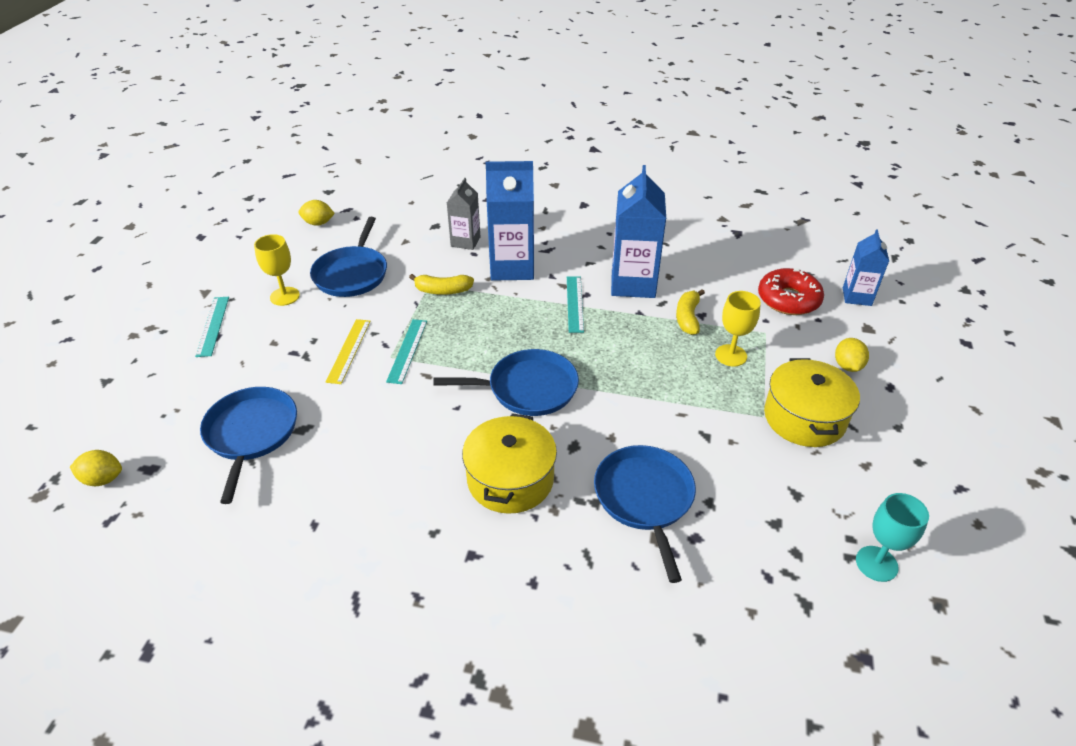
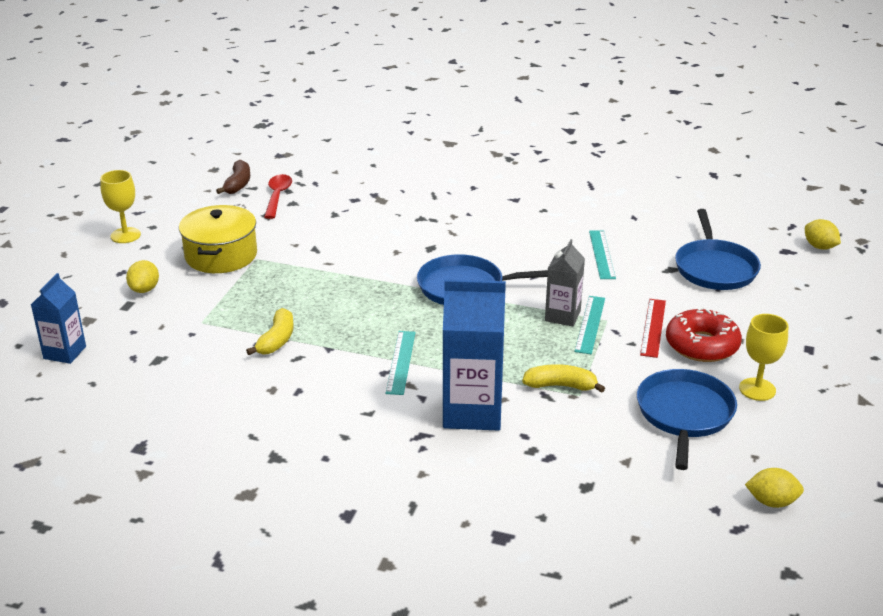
camera: 175 degrees left, 10 degrees down
yellow lemon [70,450,122,486] -> yellow lemon turned 45 degrees clockwise [805,219,841,250]
turquoise ruler [195,297,229,357] -> turquoise ruler moved to [589,230,616,279]
yellow ruler [326,319,371,384] -> red ruler [640,299,666,358]
grey carton [447,178,480,250] -> grey carton moved to [545,239,585,326]
yellow pot [462,413,557,514] -> none
blue pan [594,445,696,583] -> none
blue carton [611,165,666,298] -> none
yellow goblet [715,291,761,367] -> yellow goblet moved to [100,170,141,243]
red donut [758,268,824,315] -> red donut moved to [666,307,742,362]
turquoise goblet [856,493,929,582] -> brown banana [216,160,250,194]
none -> red spoon [264,174,292,219]

